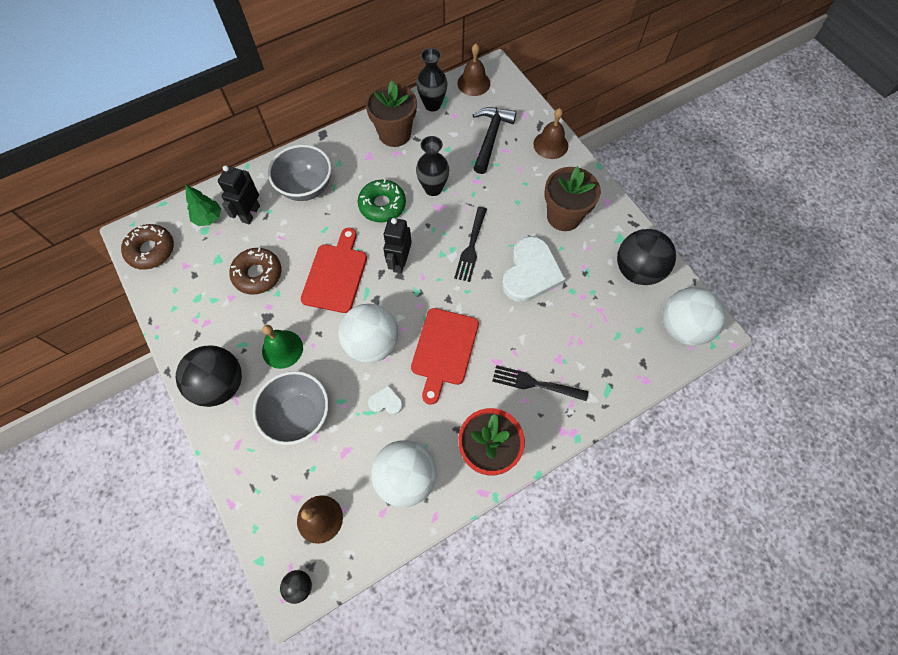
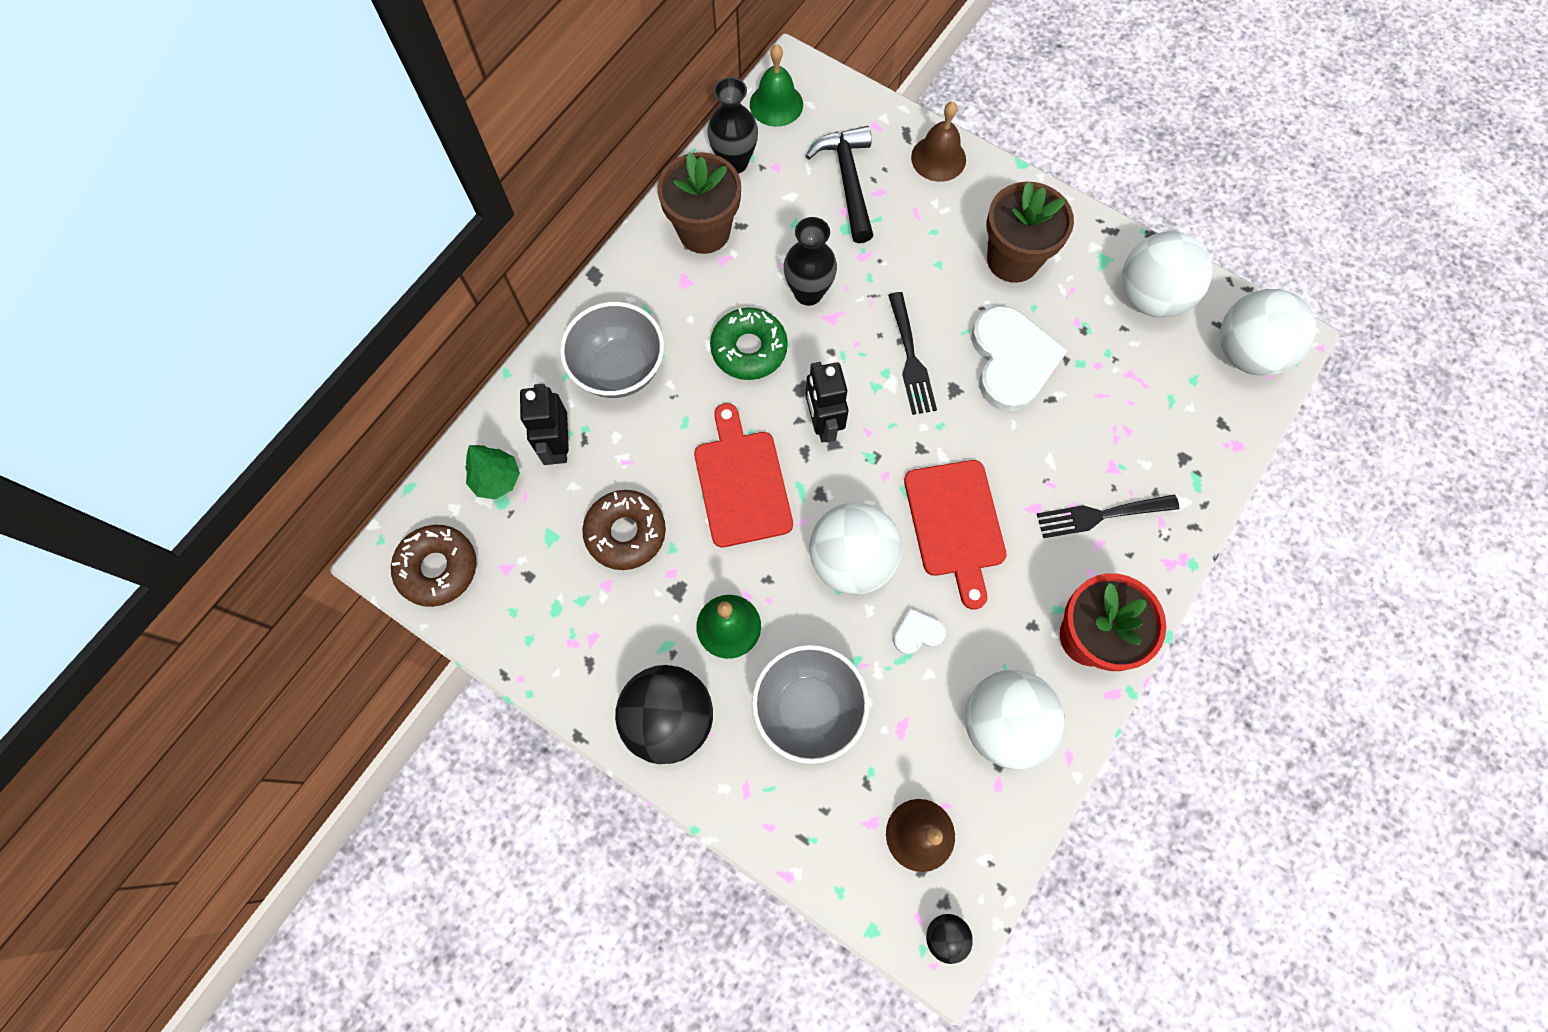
camera: 25 degrees left, 5 degrees up
brown bell [457,44,490,96] -> green bell [750,44,803,127]
black ball [617,229,676,285] -> white ball [1122,231,1212,318]

